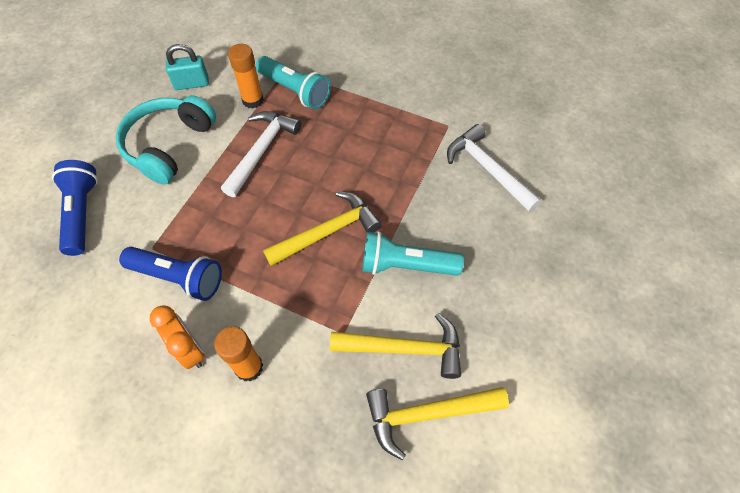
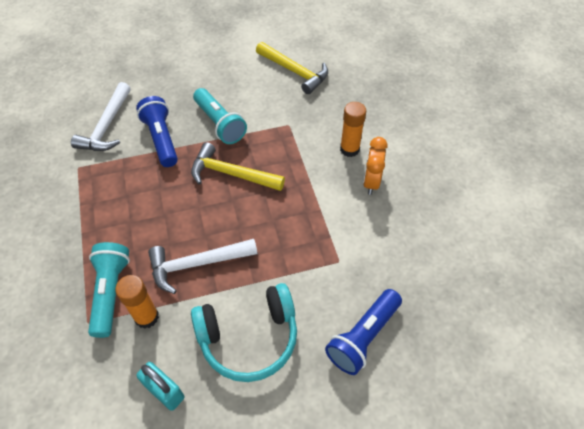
camera: 130 degrees left, 5 degrees down
blue flashlight [119,247,222,301] -> blue flashlight moved to [136,96,178,167]
yellow hammer [330,313,461,379] -> none

